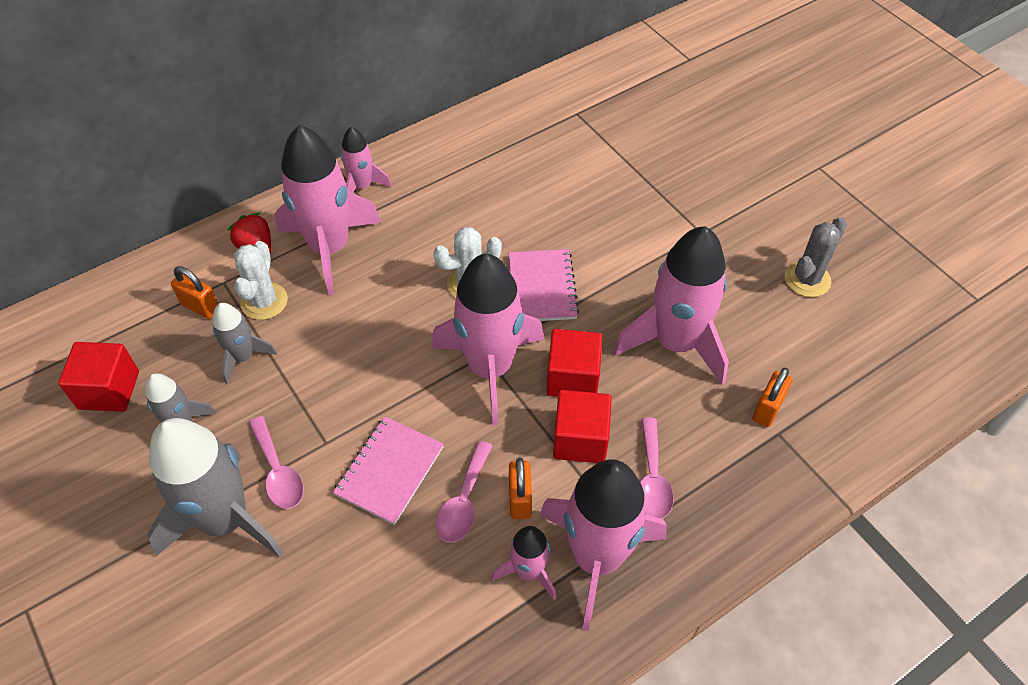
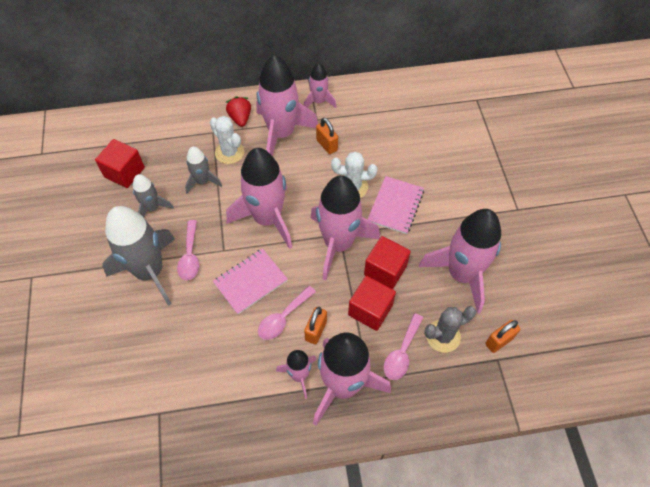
camera: 25 degrees right, 5 degrees up
orange padlock [171,266,218,319] -> orange padlock moved to [316,118,338,154]
white cactus [234,241,288,320] -> white cactus turned 75 degrees counterclockwise [210,116,244,164]
grey cactus [785,217,847,297] -> grey cactus moved to [424,306,476,353]
none -> pink rocket [226,148,292,249]

